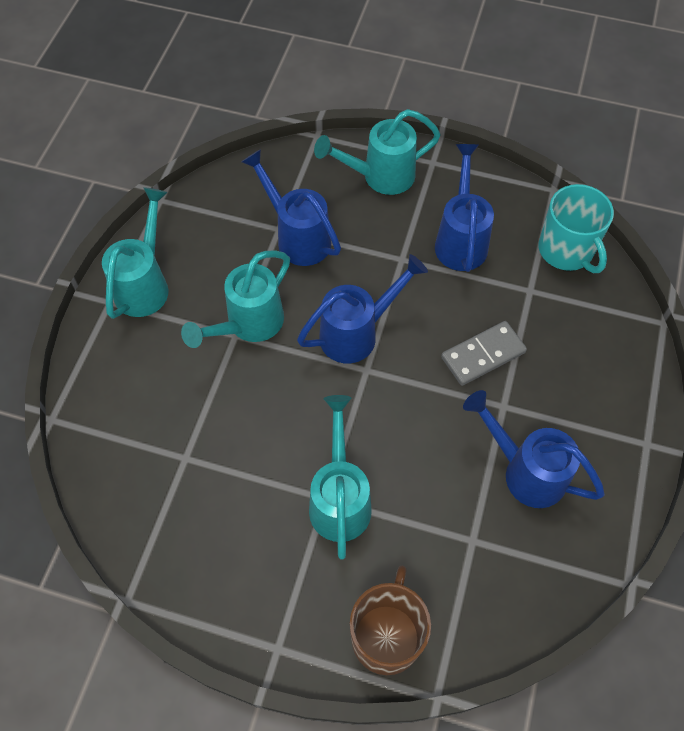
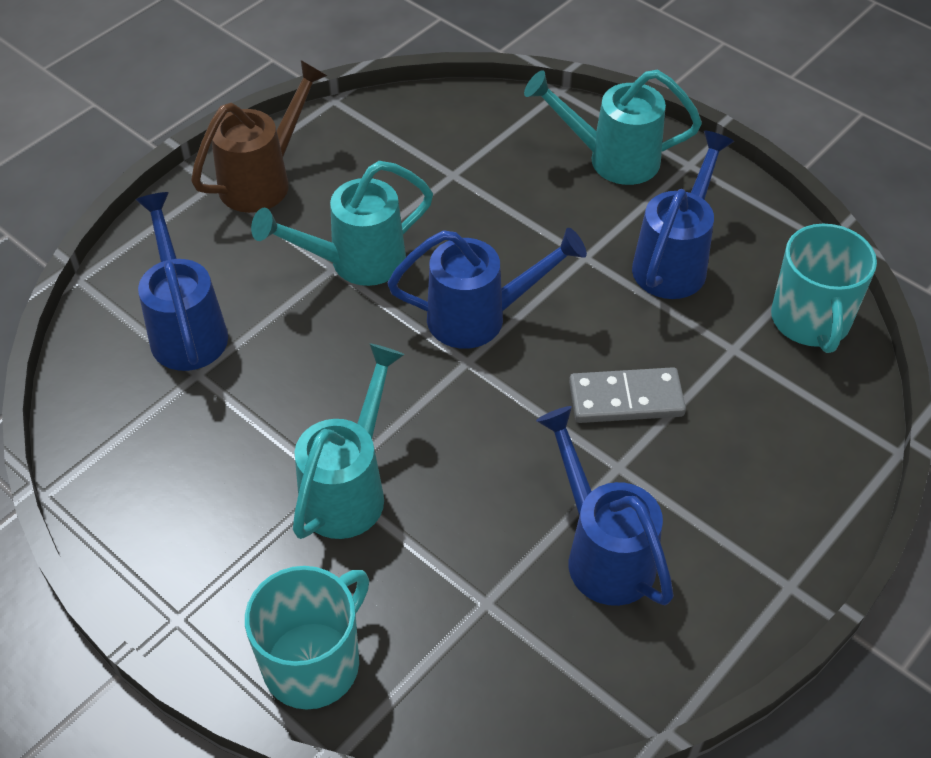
camera: 25 degrees right, 10 degrees down
turquoise watering can [102,187,169,319] -> brown watering can [191,60,327,213]
blue watering can [241,149,341,266] -> blue watering can moved to [136,192,228,371]
brown mug [350,565,431,675] -> turquoise mug [245,566,369,710]

